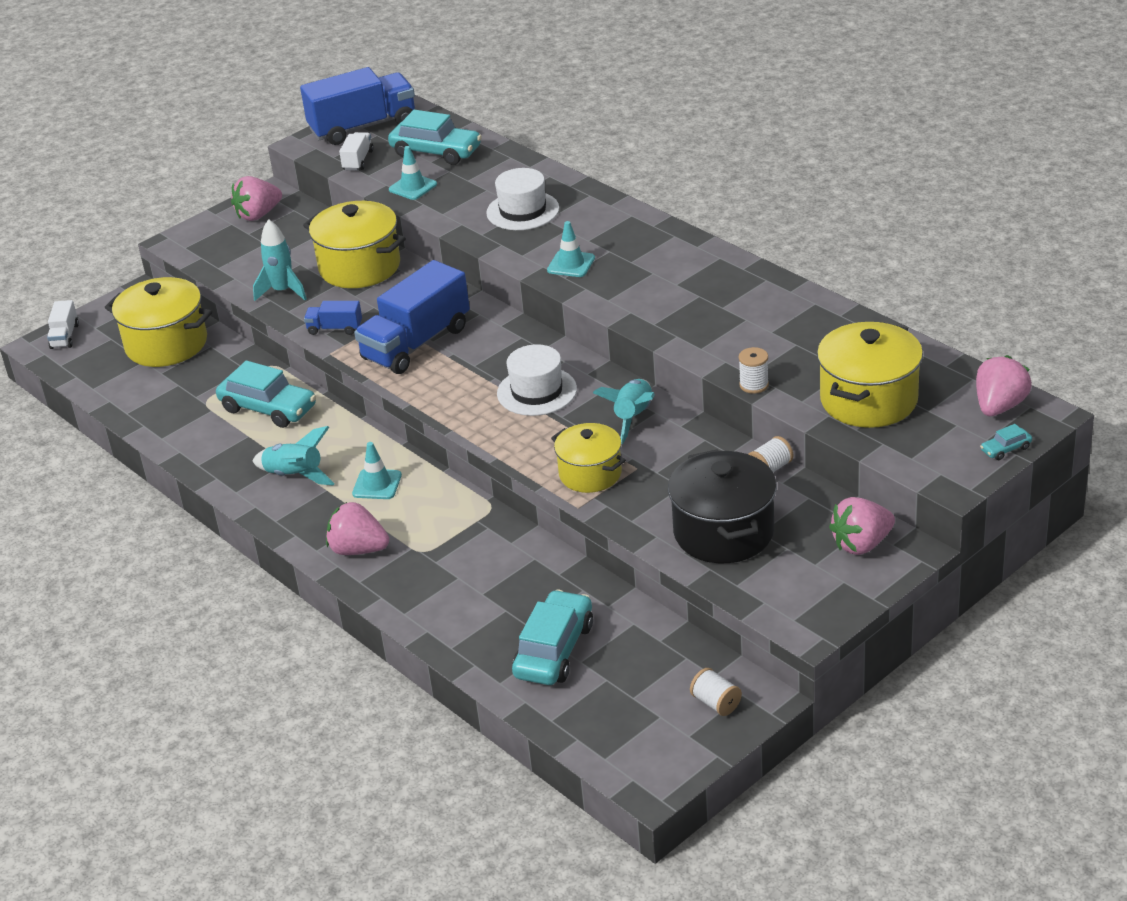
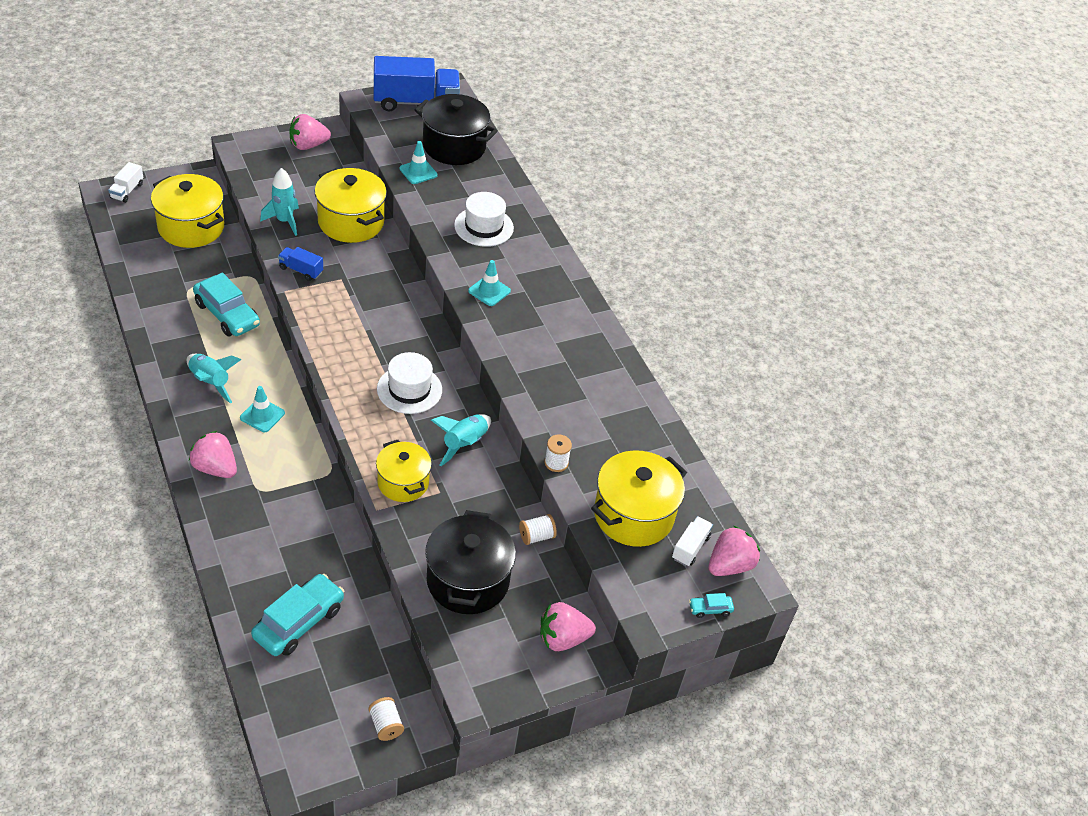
camera: 10 degrees right, 10 degrees up
white truck [339,132,374,171] -> white truck moved to [672,516,713,566]
blue truck [354,260,470,374] -> none
turquoise car [388,110,482,165] -> black pot [414,94,498,165]

